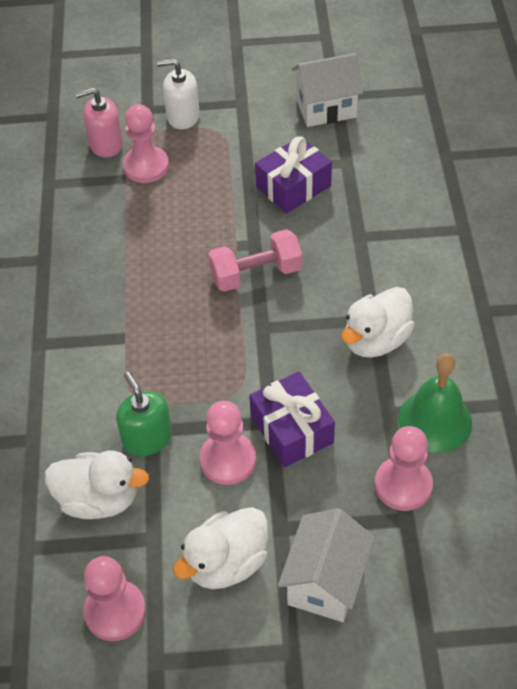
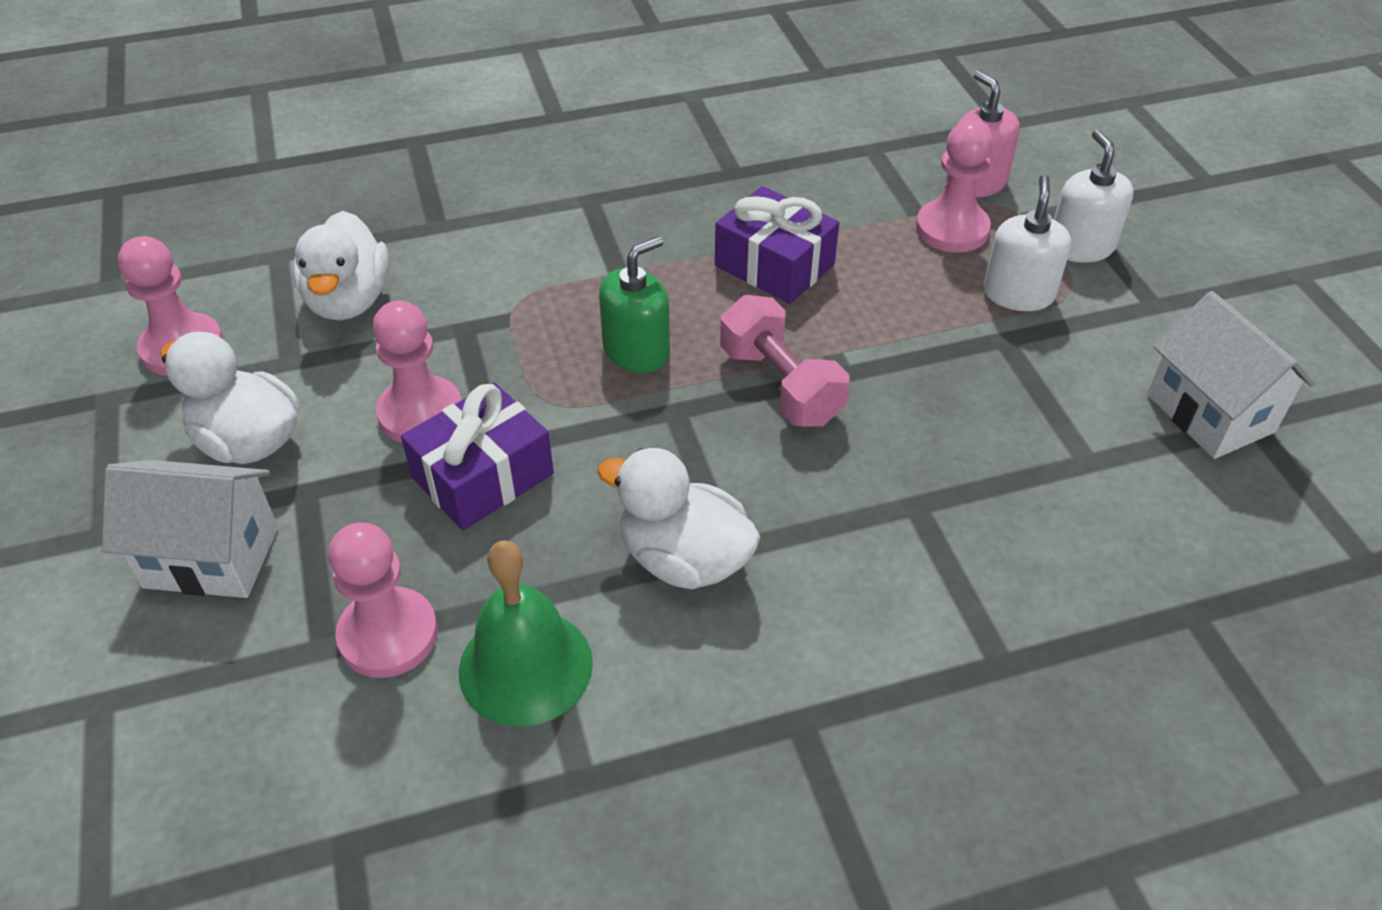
camera: 75 degrees right, 5 degrees down
green soap dispenser [116,372,172,456] -> green soap dispenser moved to [599,236,670,373]
purple gift [255,136,332,213] -> purple gift moved to [715,186,839,304]
none -> white soap dispenser [983,175,1071,311]

